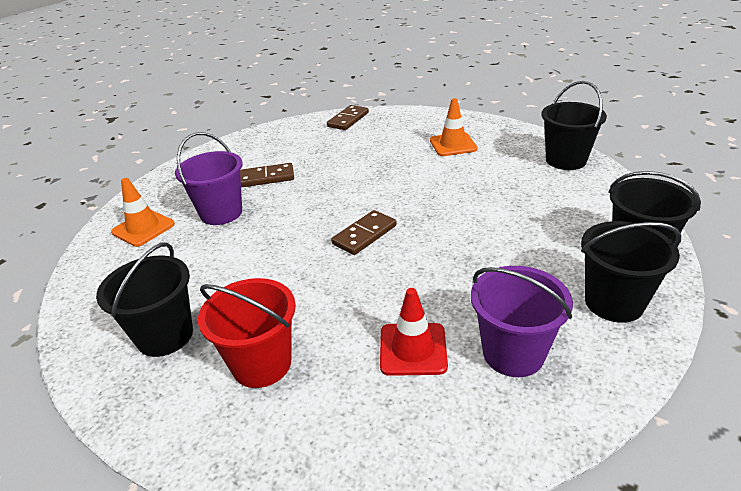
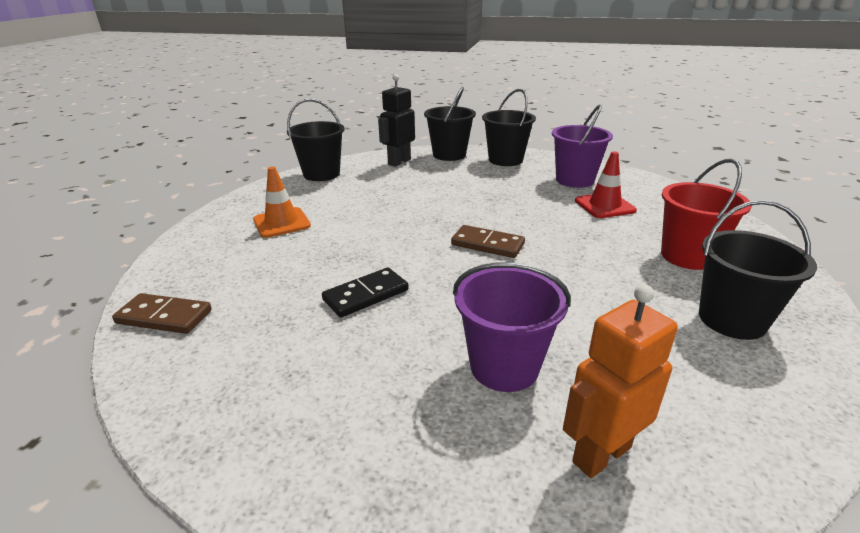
camera: 110 degrees left, 5 degrees down
orange traffic cone [111,178,175,247] -> orange robot [563,284,678,478]
brown domino [240,163,294,187] -> none
none -> black domino [322,267,408,317]
none -> black robot [378,74,415,167]

